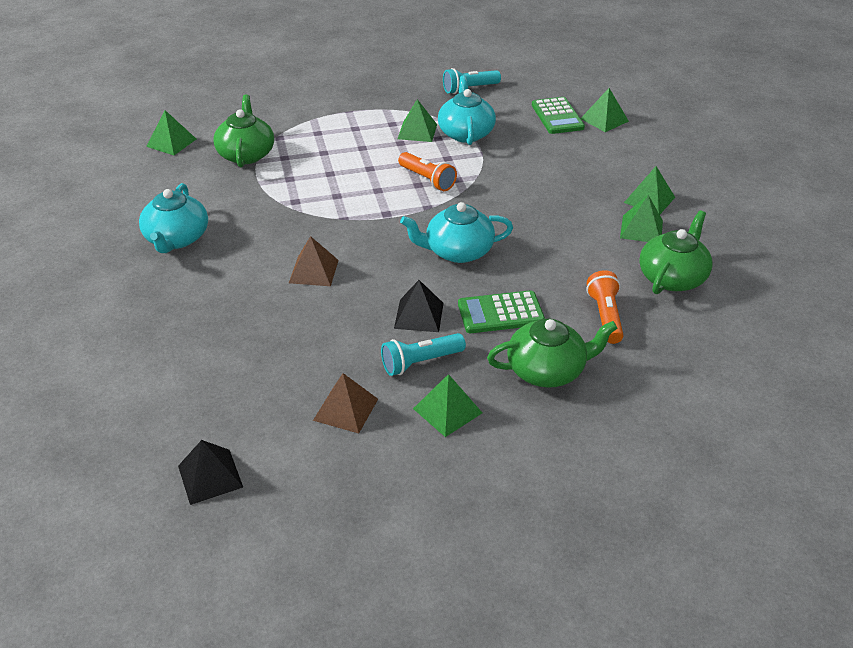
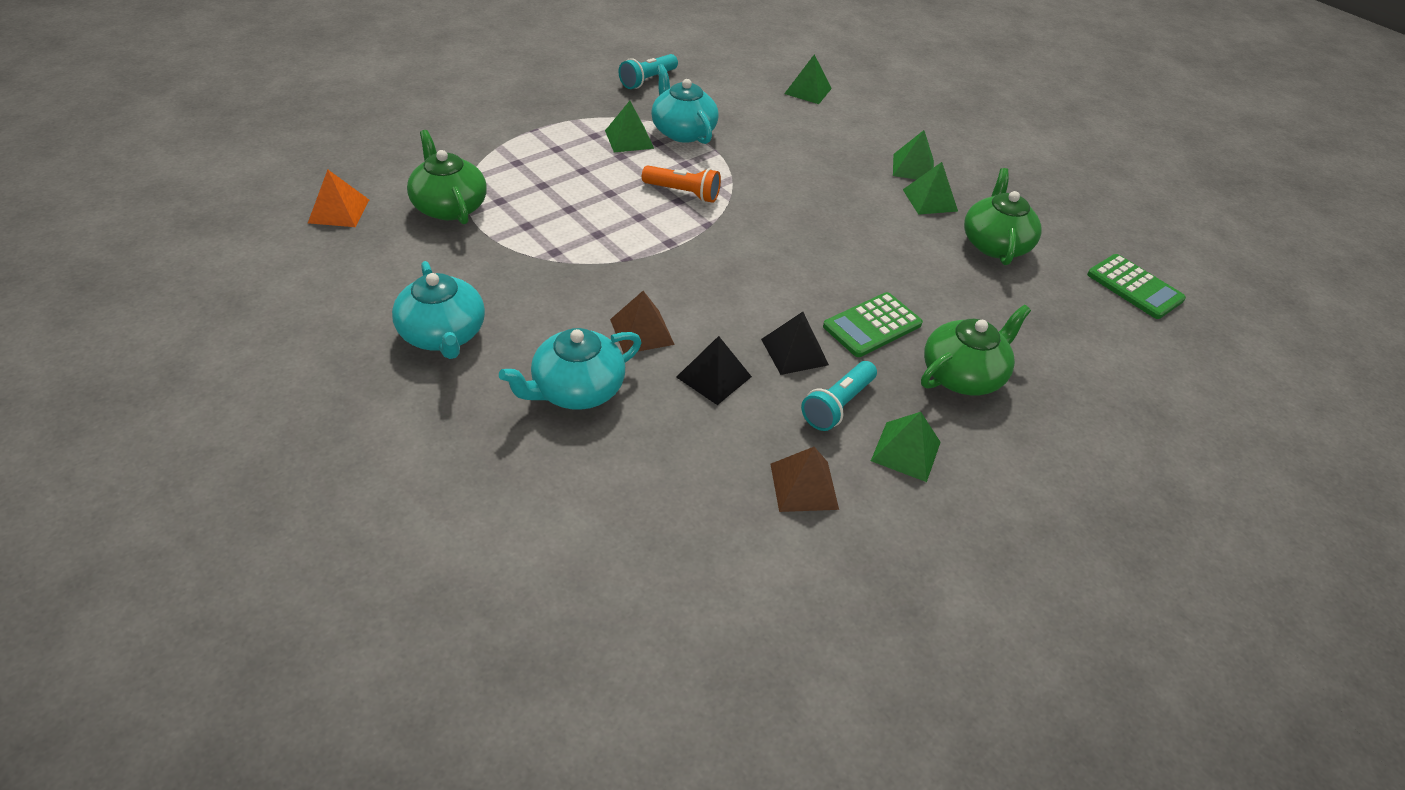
camera: 30 degrees left, 5 degrees up
green pyramid [146,110,196,155] -> orange pyramid [308,170,369,227]
black pyramid [178,440,243,505] -> black pyramid moved to [676,336,752,405]
turquoise teapot [400,202,513,263] -> turquoise teapot moved to [499,328,641,410]
green calculator [532,97,585,134] -> green calculator moved to [1087,254,1186,319]
orange flashlight [587,270,624,344] -> none

